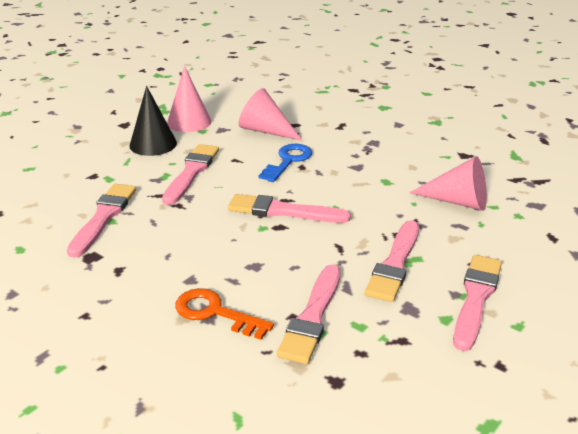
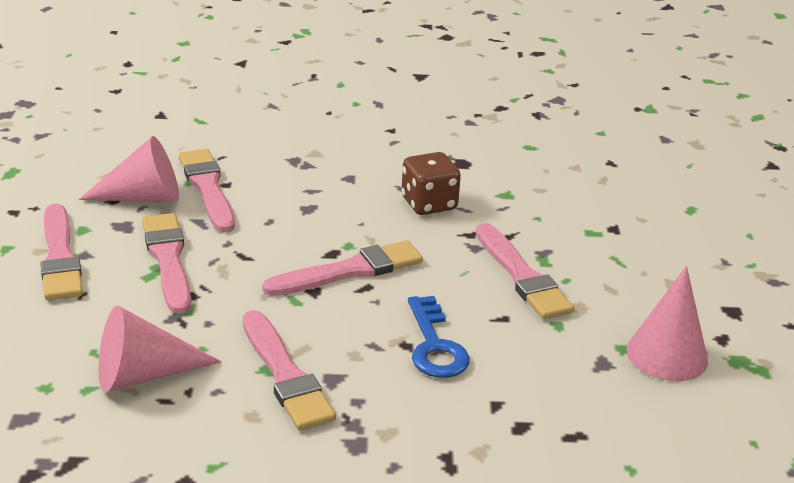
camera: 140 degrees right, 0 degrees up
pink brush [67,184,136,258] -> pink brush moved to [243,310,336,431]
black cone [130,86,177,156] -> none
orange key [175,288,274,340] -> none
pink cone [239,88,302,141] -> pink cone moved to [78,136,179,202]
none -> brown dice [401,152,461,215]

